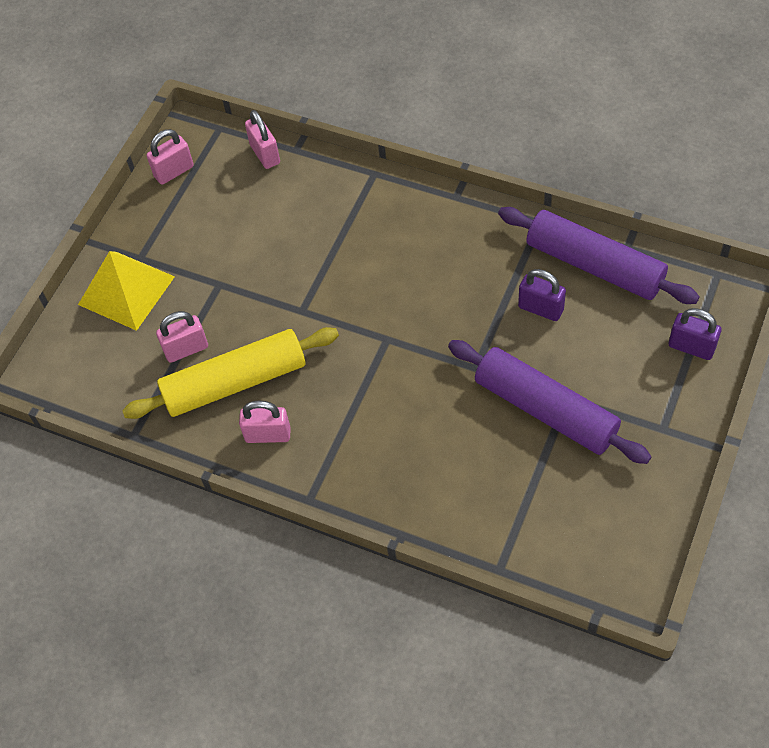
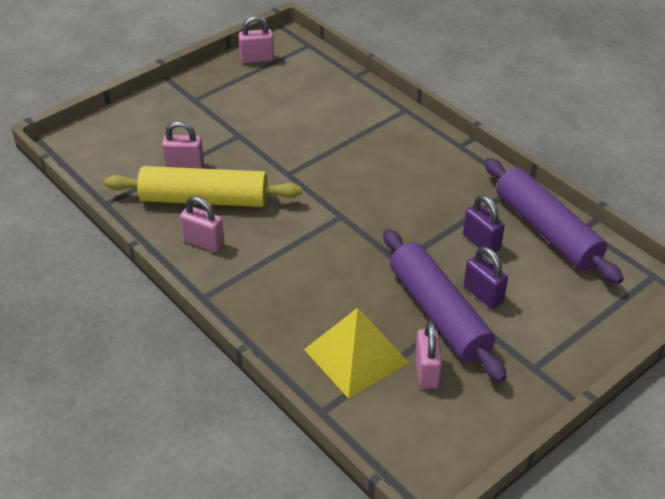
camera: 20 degrees right, 15 degrees down
yellow pyramid [78,251,175,331] -> yellow pyramid moved to [304,308,409,399]
pink padlock [245,110,280,169] -> pink padlock moved to [415,321,442,389]
purple padlock [669,308,721,360] -> purple padlock moved to [464,246,508,309]

